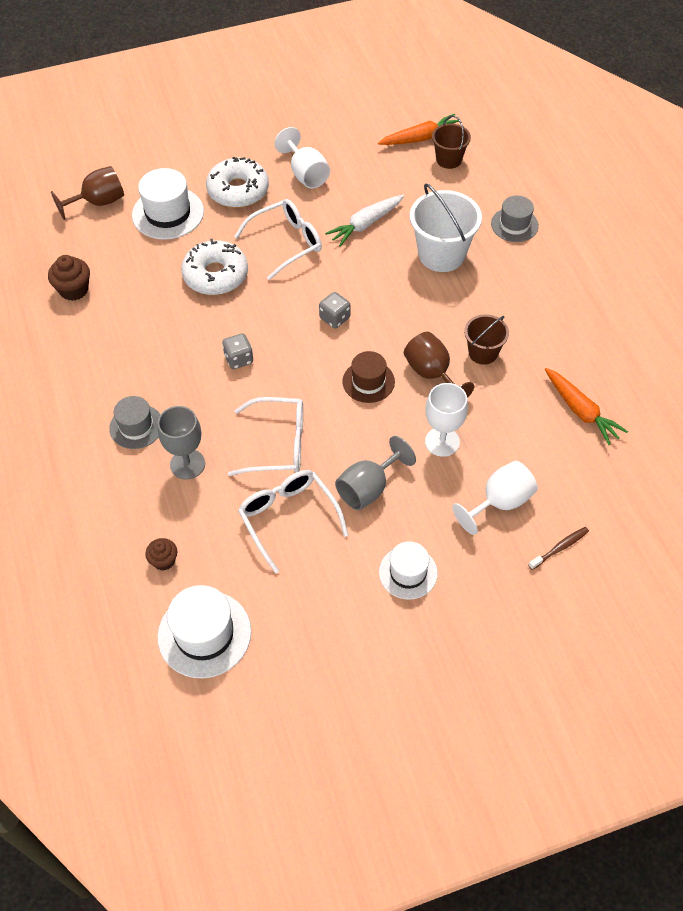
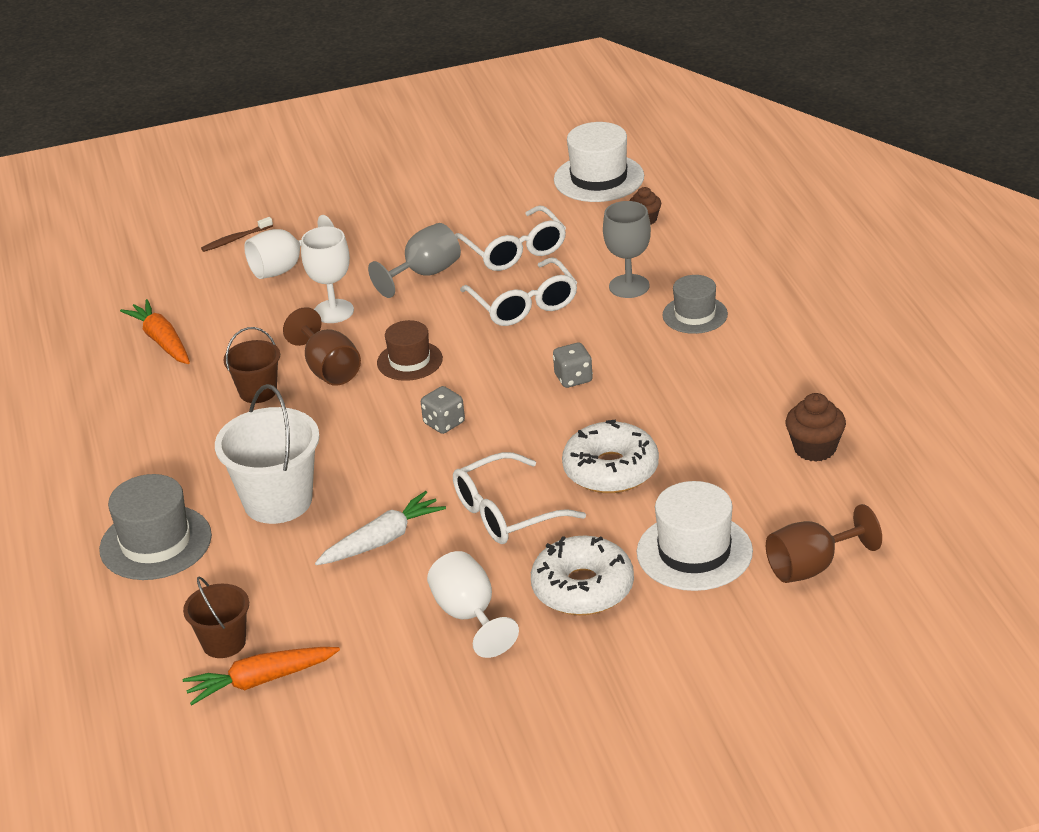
camera: 175 degrees left, 20 degrees down
white glasses [228,397,303,476] -> white glasses turned 120 degrees counterclockwise [460,257,578,326]
white hat [379,541,438,600] -> none
grey hat [491,196,539,242] -> grey hat [99,474,212,580], size x1.54

